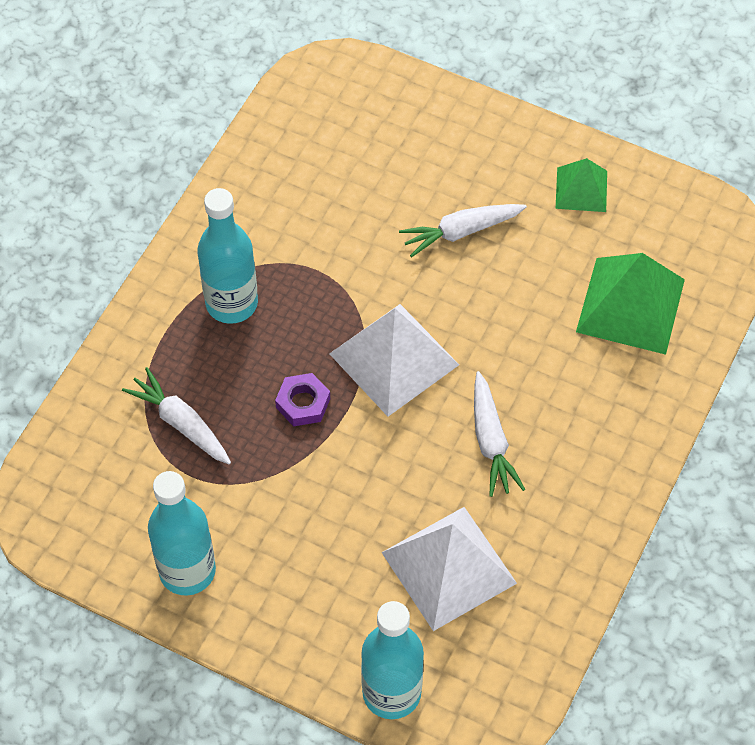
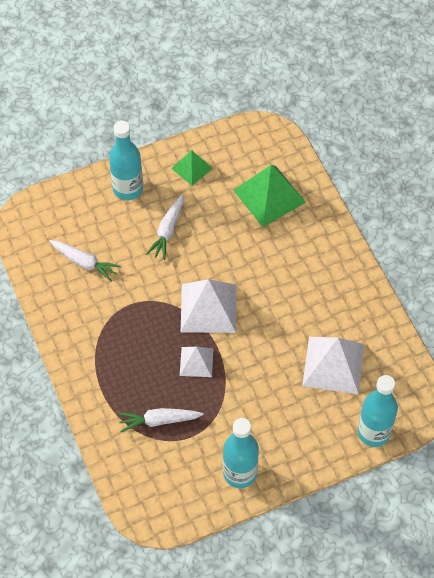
camera: 50 degrees left, 0 degrees up
turquoise bottle [197,188,258,324] -> turquoise bottle moved to [109,121,143,200]
purple nut [275,373,330,426] -> white pyramid [180,347,214,377]
white carrot [474,371,525,497] -> white carrot moved to [49,240,121,282]

